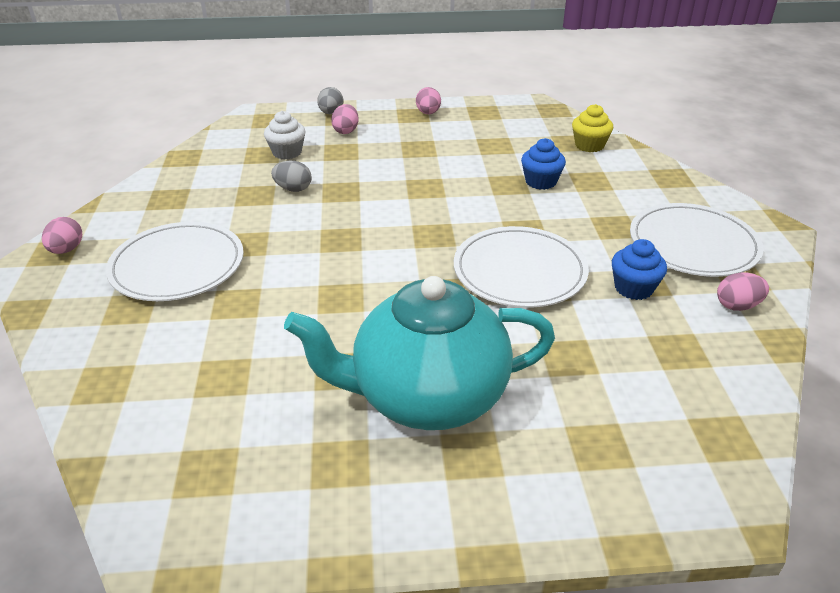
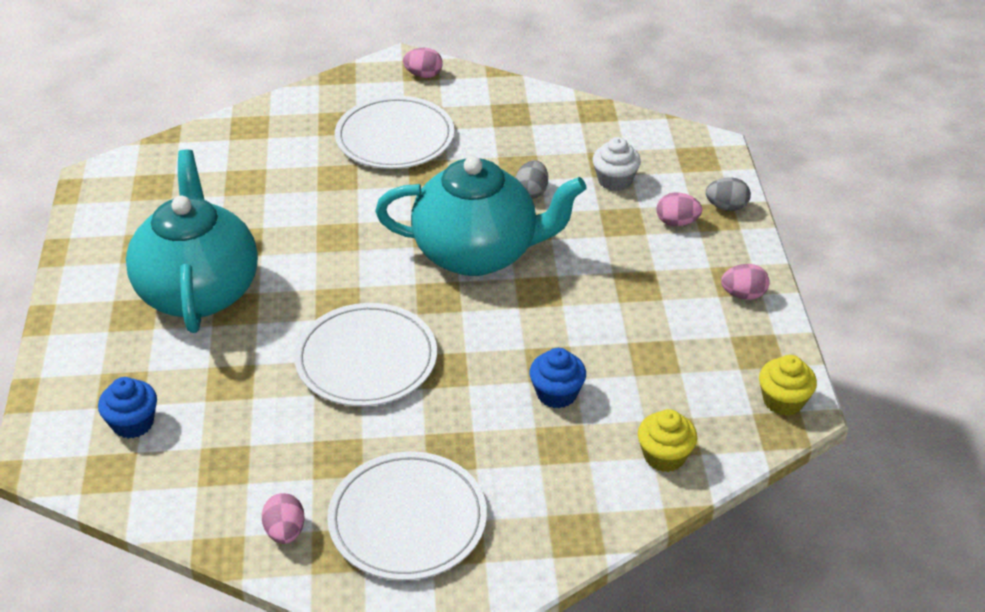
camera: 90 degrees right, 5 degrees up
blue cupcake [612,239,667,300] -> blue cupcake moved to [98,377,157,439]
none -> turquoise teapot [375,156,586,276]
none -> yellow cupcake [759,355,817,416]

